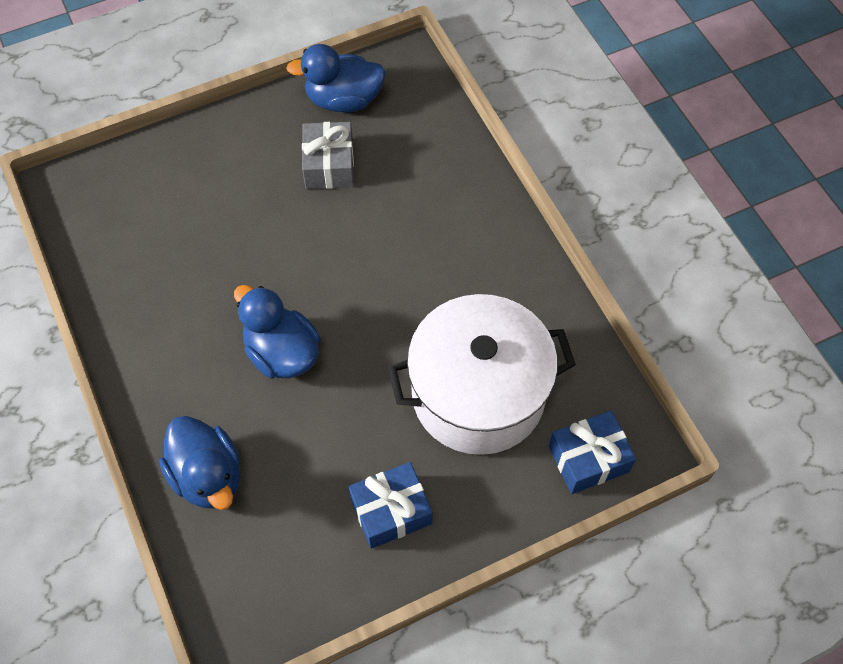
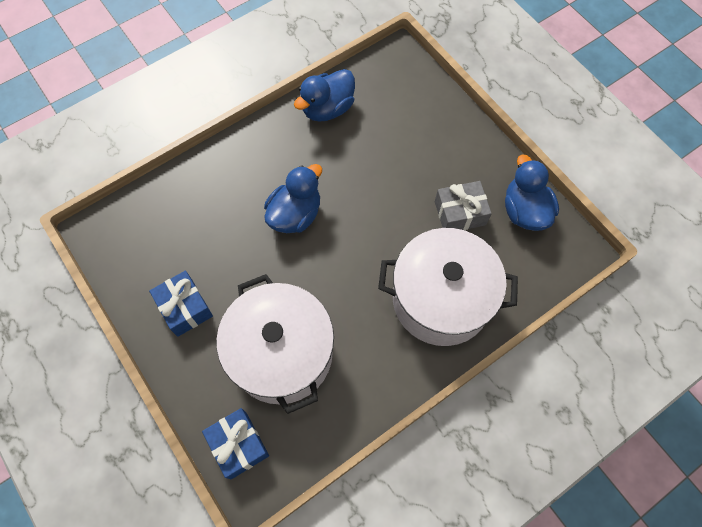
camera: 80 degrees right, 5 degrees up
blue duck [159,416,240,510] -> blue duck moved to [294,69,355,122]
none -> white pot [378,228,518,346]

